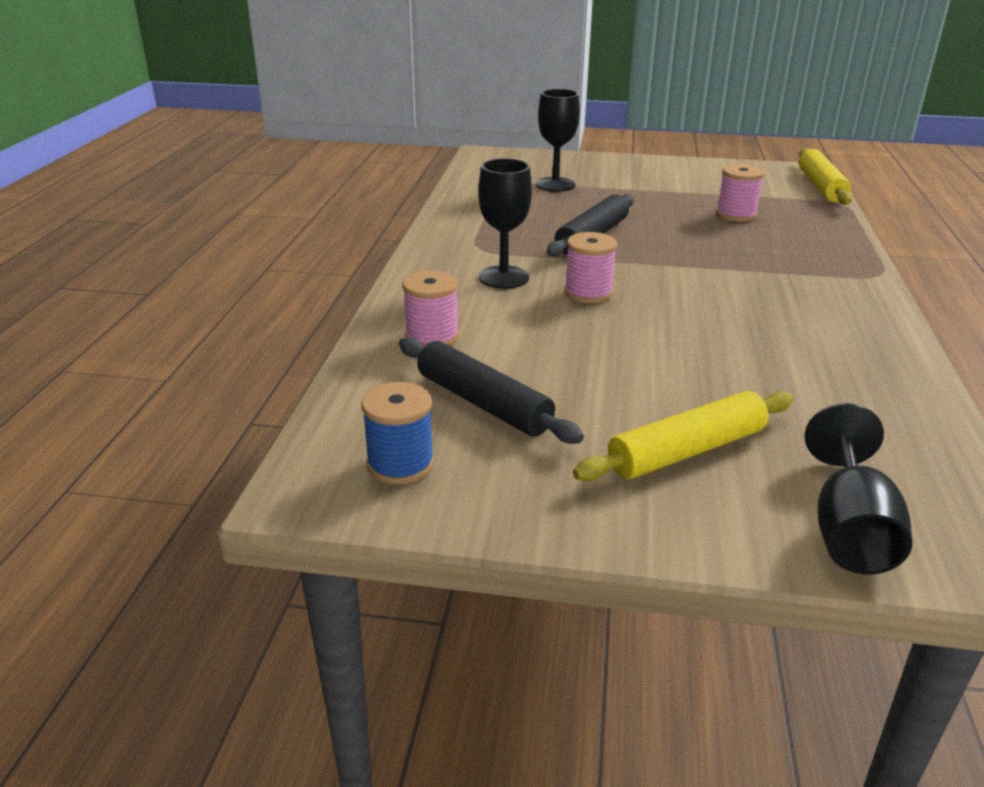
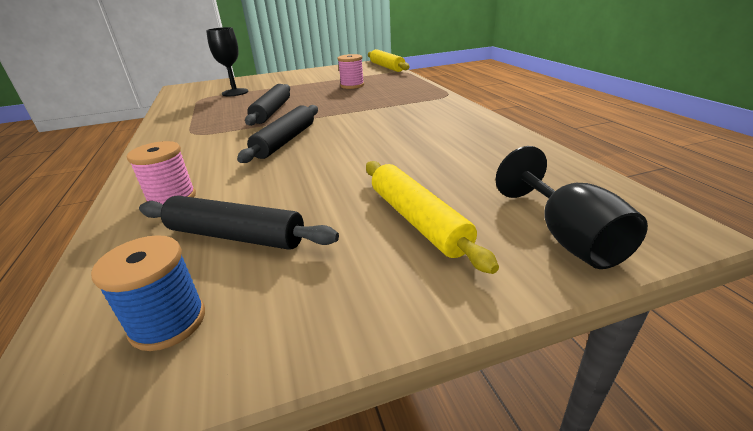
camera: 25 degrees left, 0 degrees up
black goblet [478,158,532,289] -> none
pink spool [564,232,617,303] -> black rolling pin [237,105,318,163]
yellow rolling pin [573,391,793,481] -> yellow rolling pin turned 60 degrees counterclockwise [366,161,499,274]

